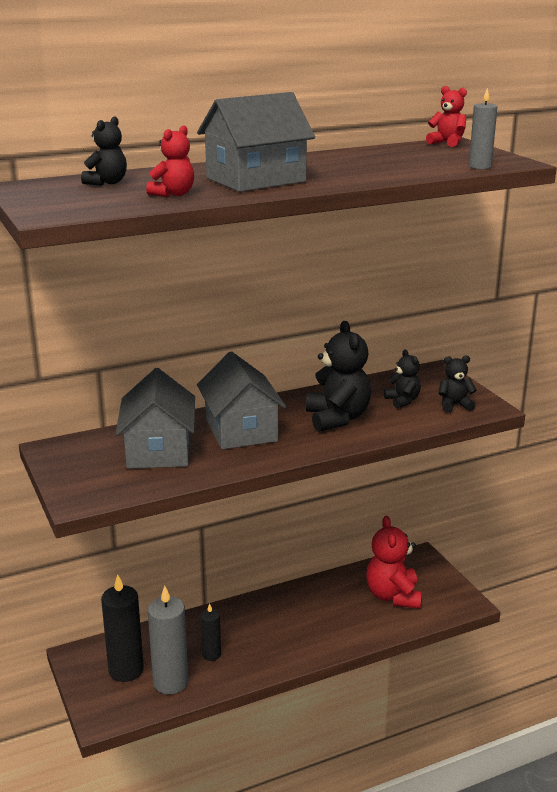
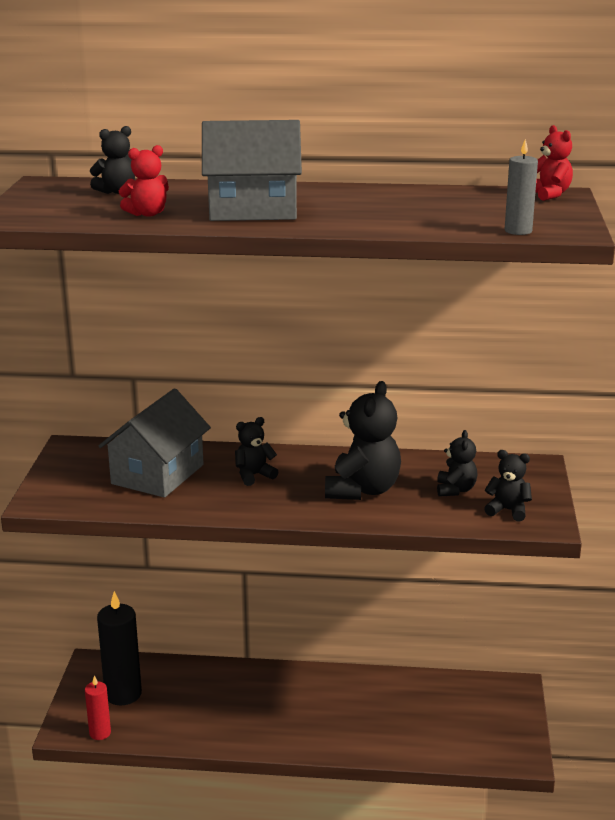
camera: 30 degrees right, 0 degrees up
grey candle [148,586,188,694] -> none
grey house [197,351,286,450] -> black teddy bear [235,417,278,486]
black candle [200,603,221,661] -> none
red teddy bear [366,516,422,609] -> none
none -> red candle [85,675,111,740]

